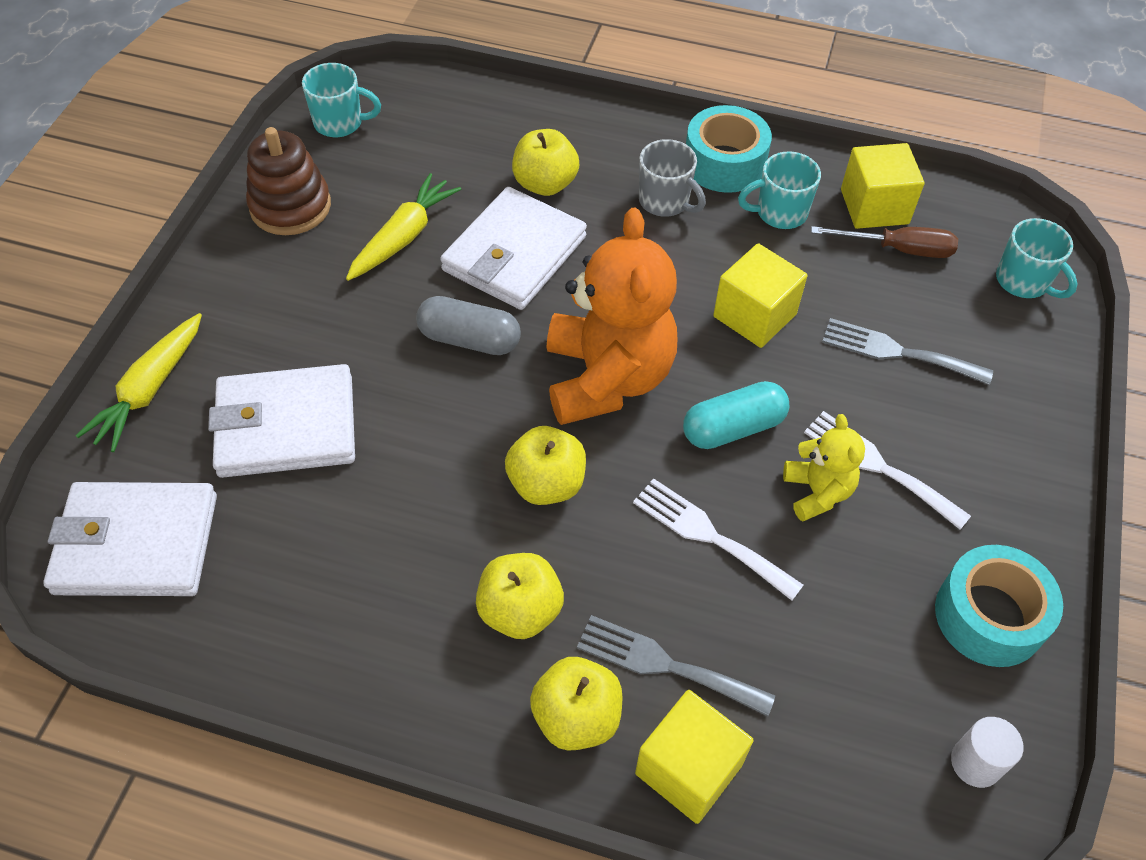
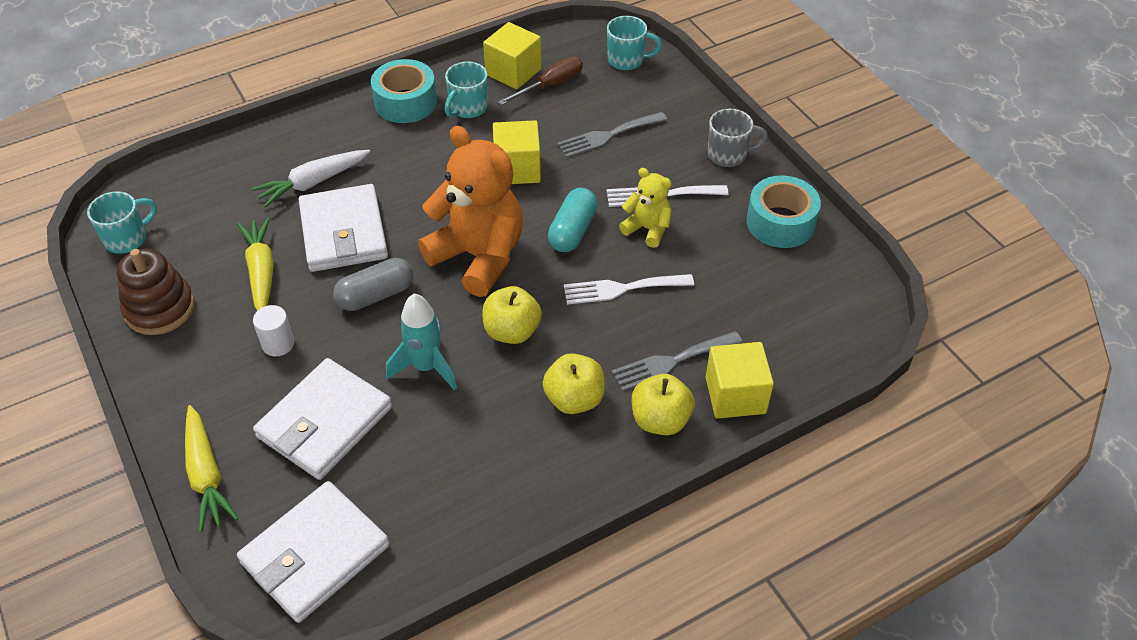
camera: 45 degrees left, 5 degrees down
yellow apple [512,129,579,196] -> white carrot [252,150,370,208]
grey mug [639,139,706,217] -> grey mug moved to [708,109,768,167]
white cylinder [951,717,1024,788] -> white cylinder moved to [253,305,294,357]
none -> turquoise rocket [386,293,457,390]

